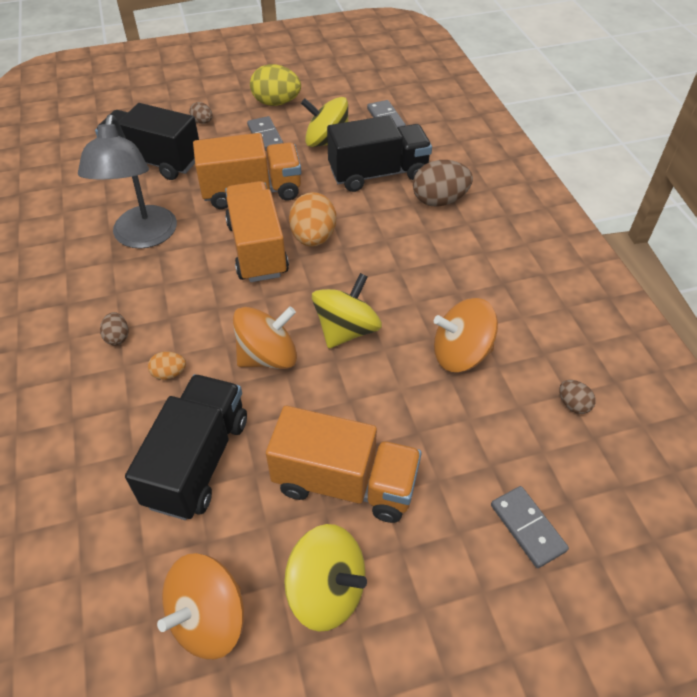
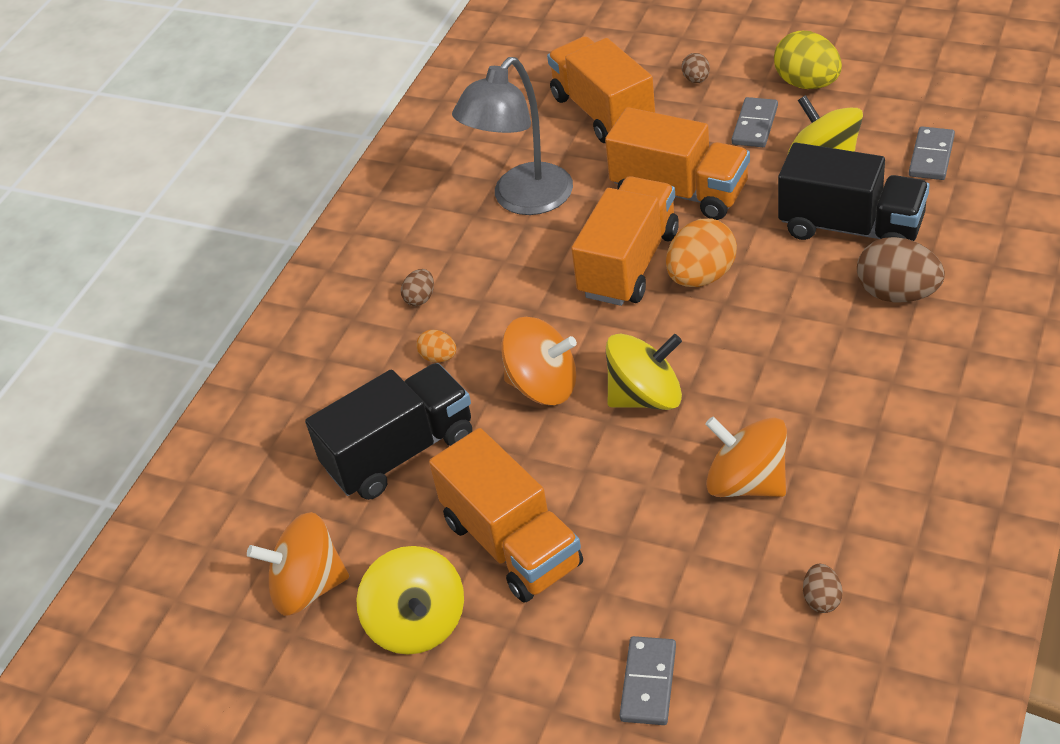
camera: 45 degrees right, 5 degrees down
black truck [95,103,199,180] -> orange truck [547,36,655,143]

